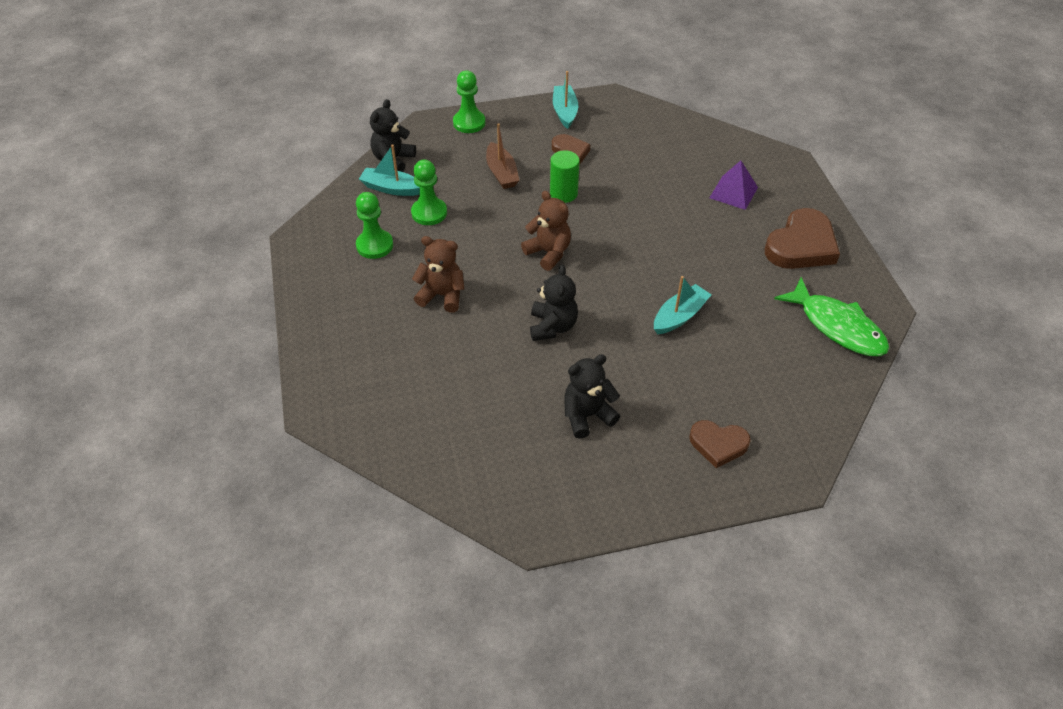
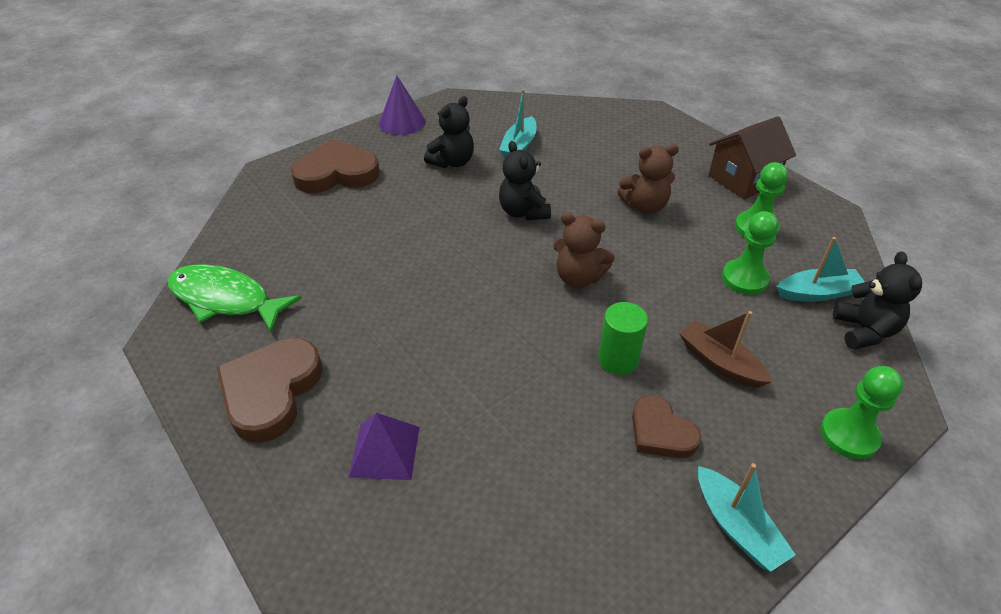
camera: 155 degrees right, 5 degrees down
turquoise boat [654,276,711,334] -> turquoise boat moved to [499,89,537,158]
brown heart [689,420,751,468] -> brown heart [291,139,380,193], size x1.64
none -> purple cone [379,76,425,135]
none -> brown house [709,116,796,199]

